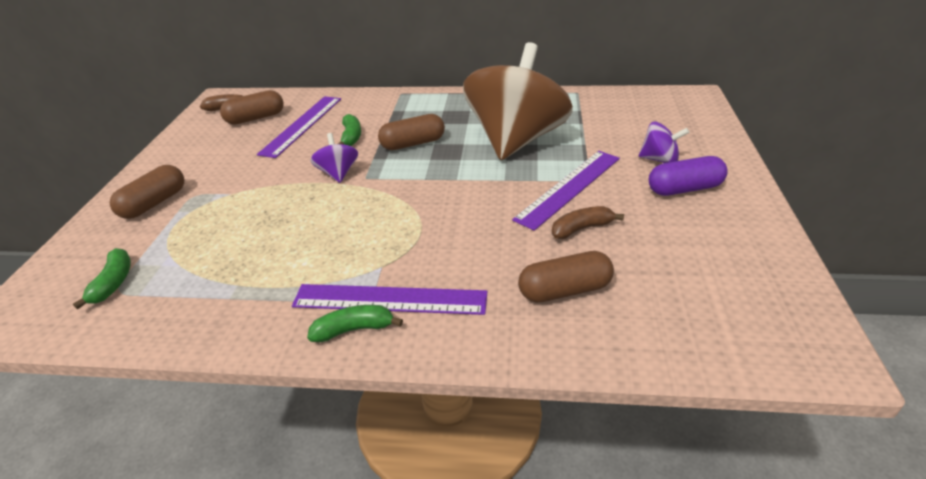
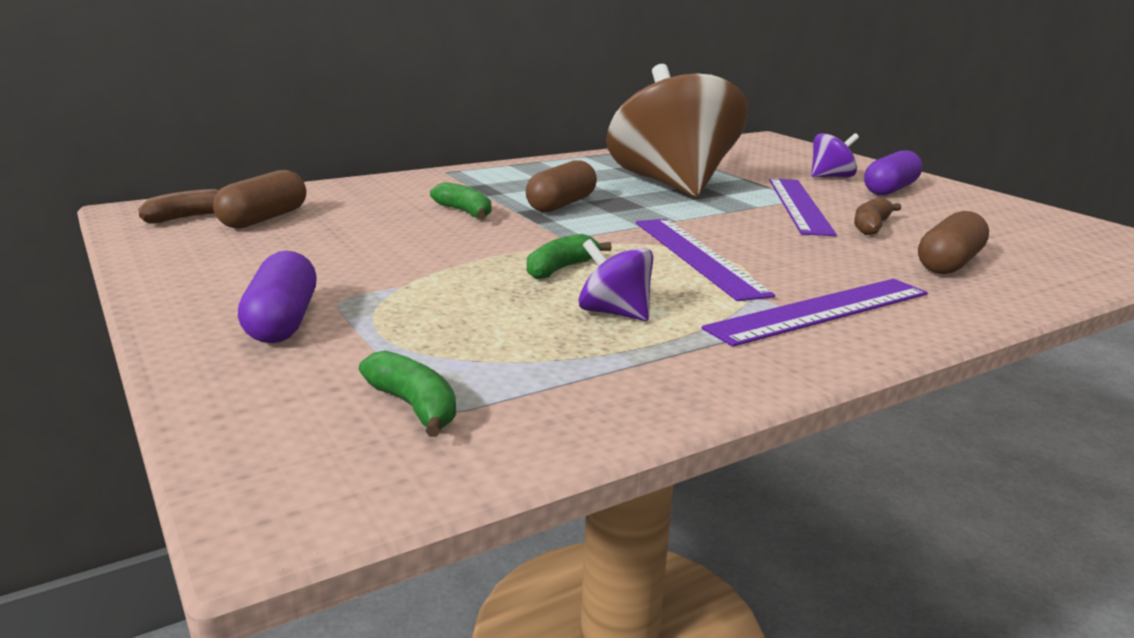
camera: 40 degrees left, 15 degrees down
brown capsule [110,165,184,219] -> purple capsule [238,251,317,343]
purple ruler [257,96,341,158] -> purple ruler moved to [636,219,775,301]
green banana [307,305,403,342] -> green banana moved to [527,234,612,279]
purple spinning top [311,133,358,183] -> purple spinning top moved to [578,239,653,321]

